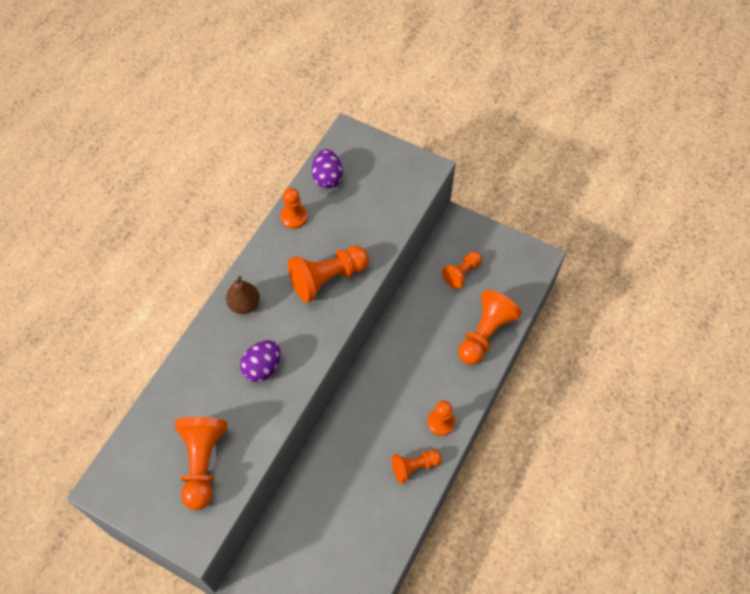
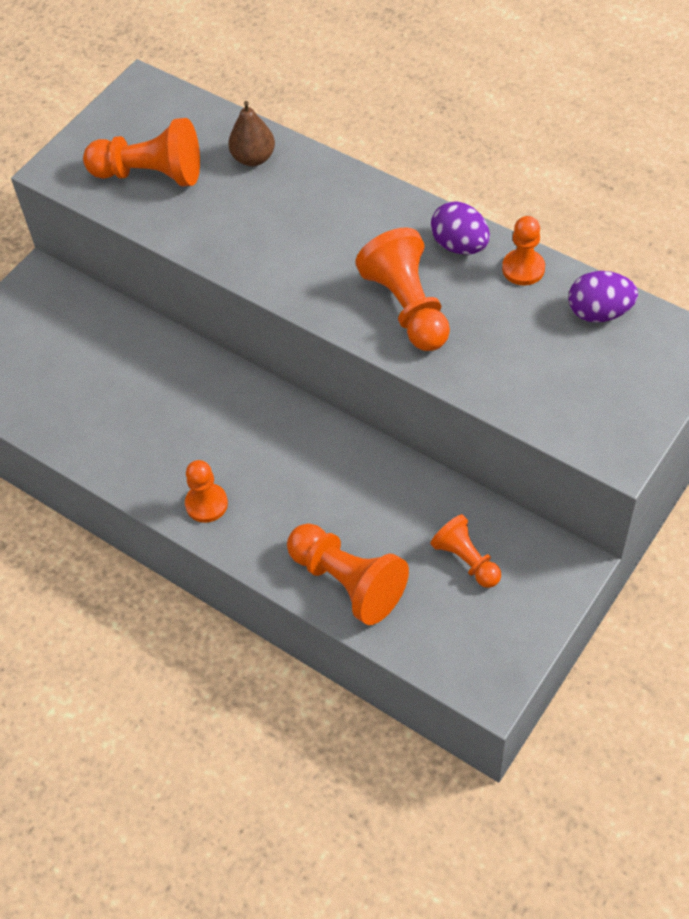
camera: 100 degrees right, 5 degrees down
brown pear [226,276,260,314] -> brown pear moved to [228,101,275,166]
purple egg [240,340,280,382] -> purple egg moved to [431,201,490,255]
orange pawn [391,450,442,484] -> none

